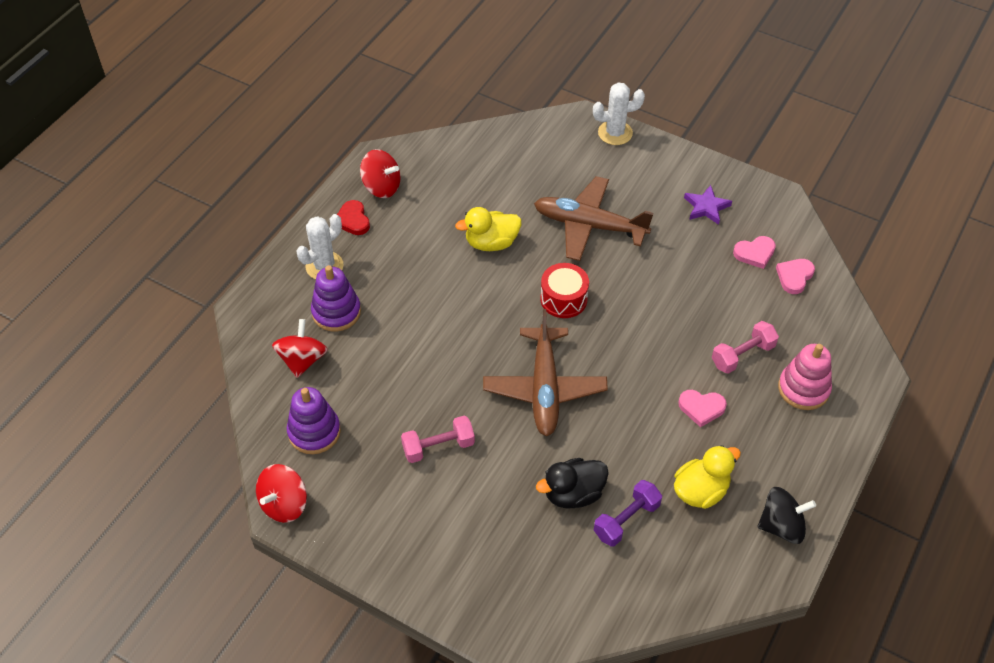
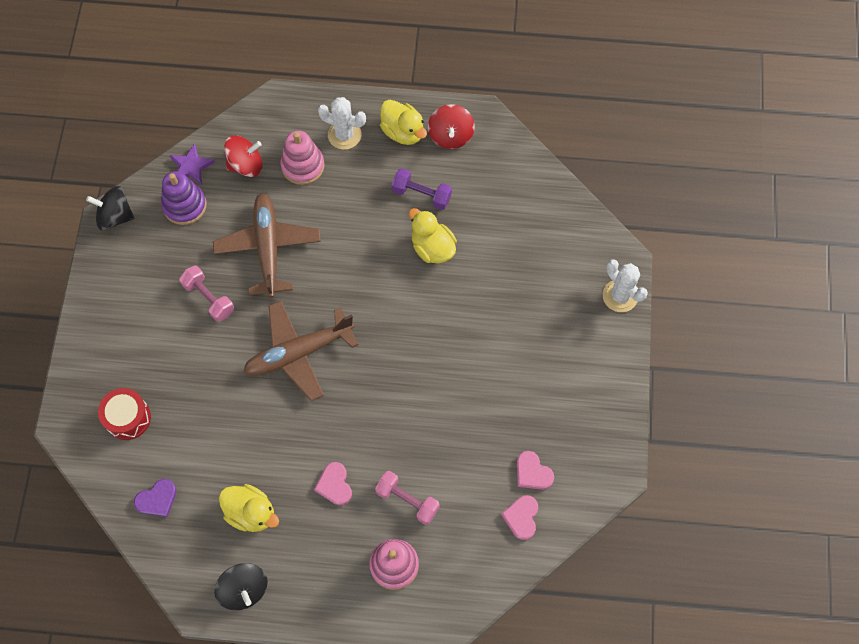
camera: 65 degrees right, 15 degrees up
red spinning top [256,464,307,523] -> black spinning top [86,186,134,231]
purple stacking toy [311,265,361,332] -> pink stacking toy [281,131,325,185]
red heart [337,200,370,235] -> yellow duck [380,100,427,145]
brown plane [534,176,654,261] -> brown plane moved to [213,193,321,298]
black duck [536,458,609,509] -> none
red drum [540,263,589,318] -> red drum moved to [98,388,151,440]
purple dumbbell [594,480,662,546] -> purple dumbbell moved to [392,168,452,210]
purple star [684,185,732,225] -> purple star moved to [170,143,215,185]
pink heart [776,259,815,294] -> pink heart turned 90 degrees counterclockwise [501,495,538,540]
none -> purple heart [134,479,177,517]

